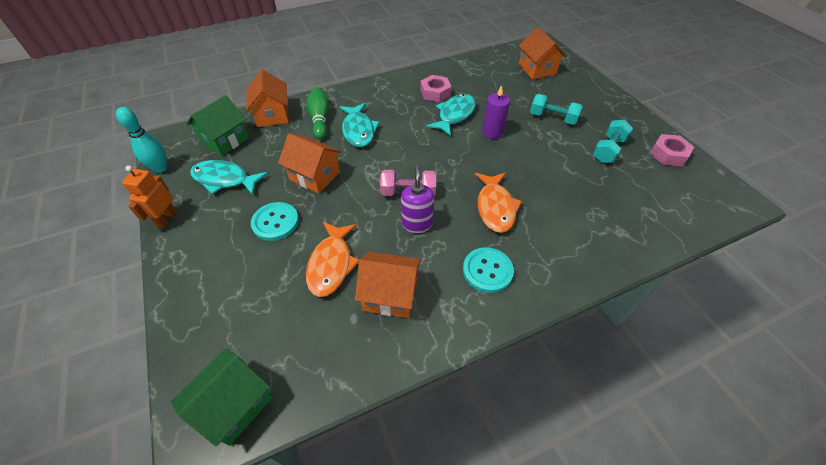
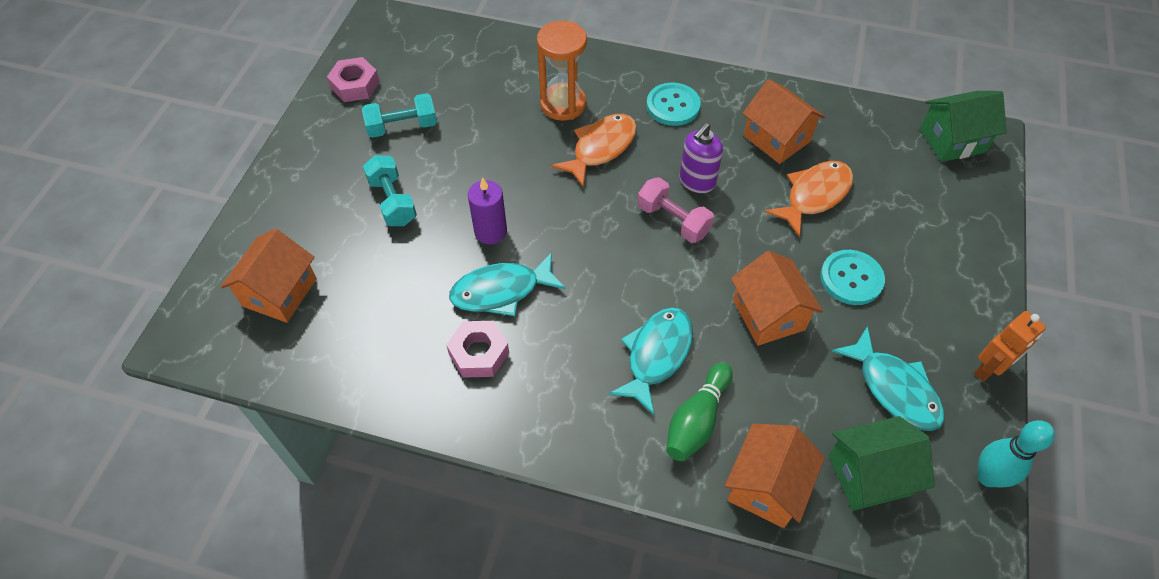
camera: 140 degrees left, 5 degrees up
none -> orange hourglass [537,20,587,121]

